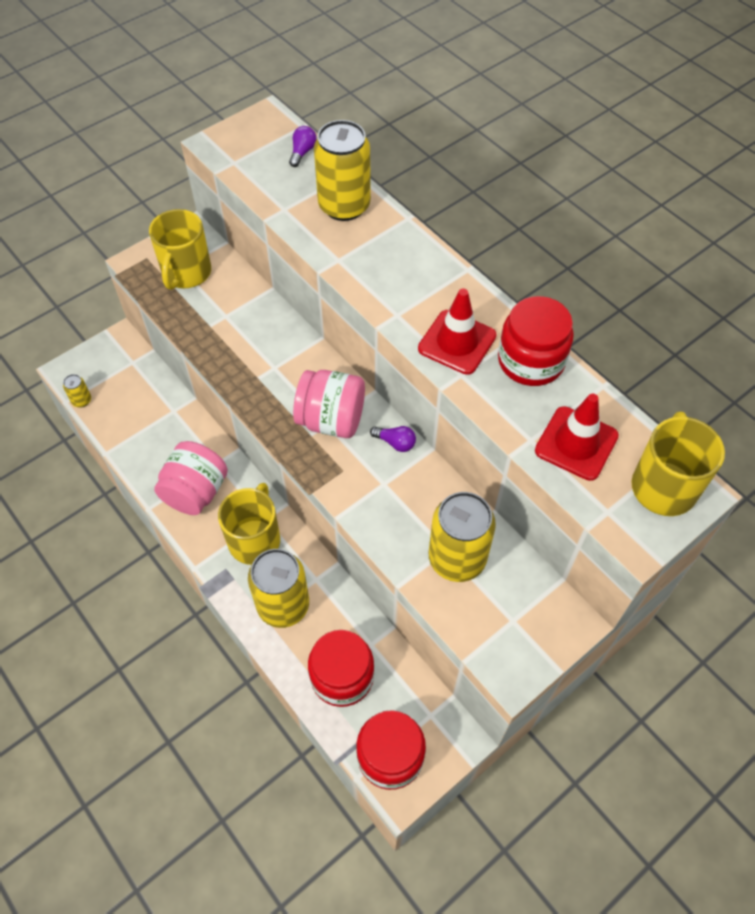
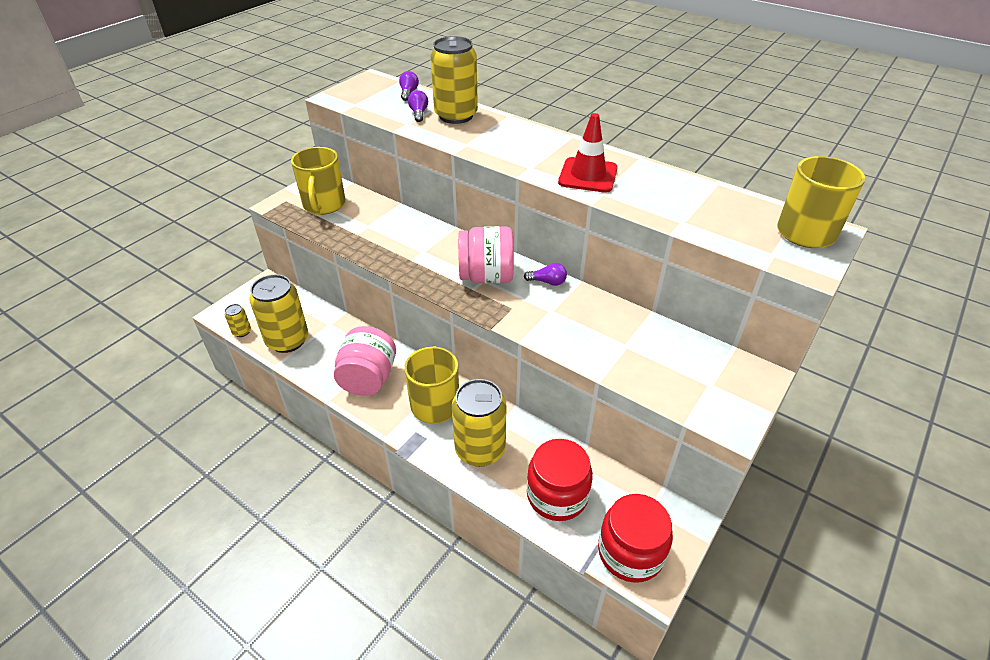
camera: 15 degrees left, 15 degrees down
yellow can [429,492,496,582] -> yellow can moved to [249,274,308,353]
red jar [498,296,574,386] -> none
red traffic cone [535,394,619,481] -> none
none -> purple light bulb [408,90,428,122]

